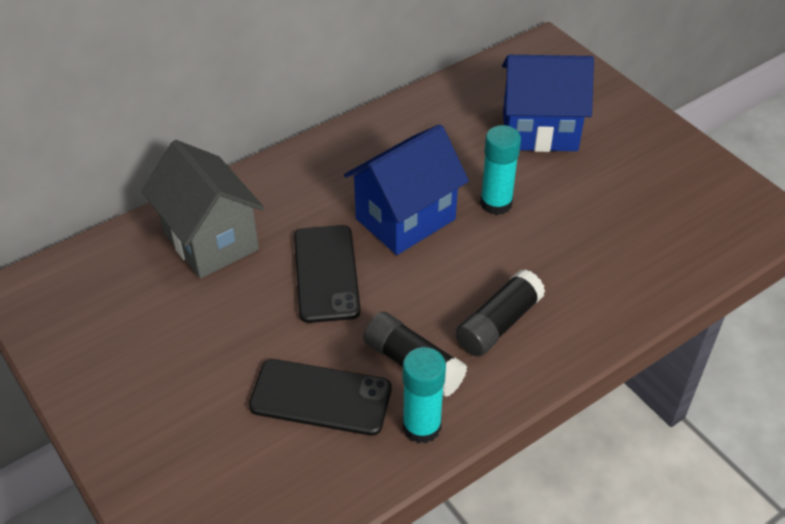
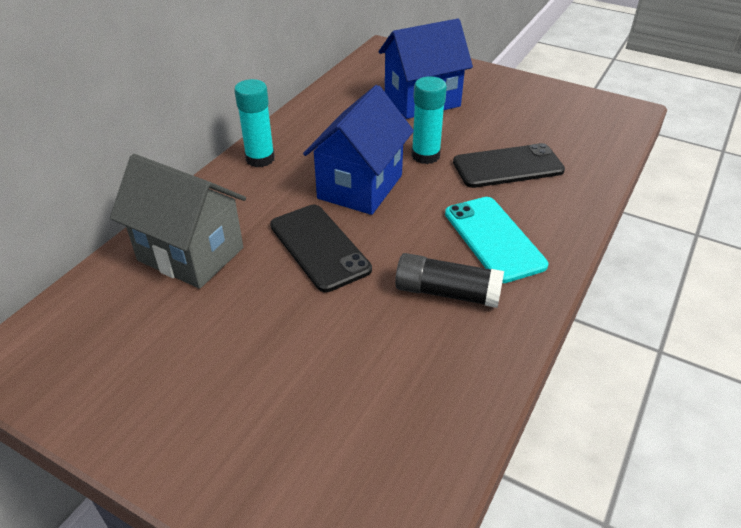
camera: 25 degrees left, 5 degrees down
black phone [249,359,392,436] -> black phone moved to [453,143,565,188]
turquoise glue stick [403,347,446,443] -> turquoise glue stick moved to [234,79,275,167]
black glue stick [455,269,545,357] -> turquoise phone [445,197,548,283]

